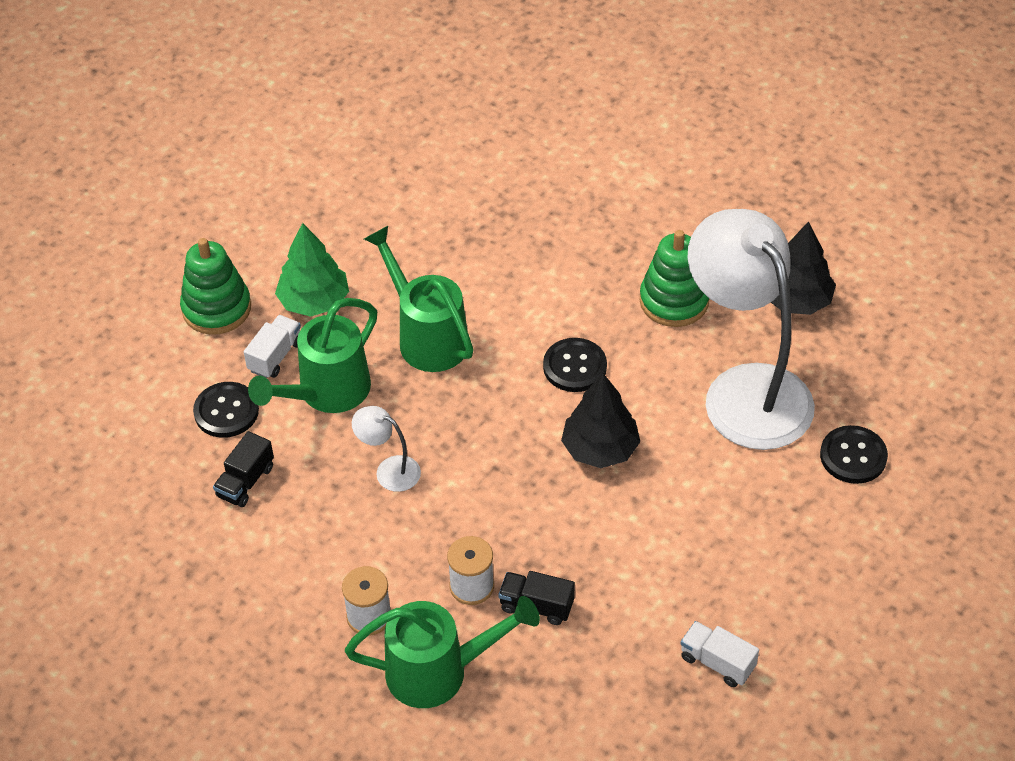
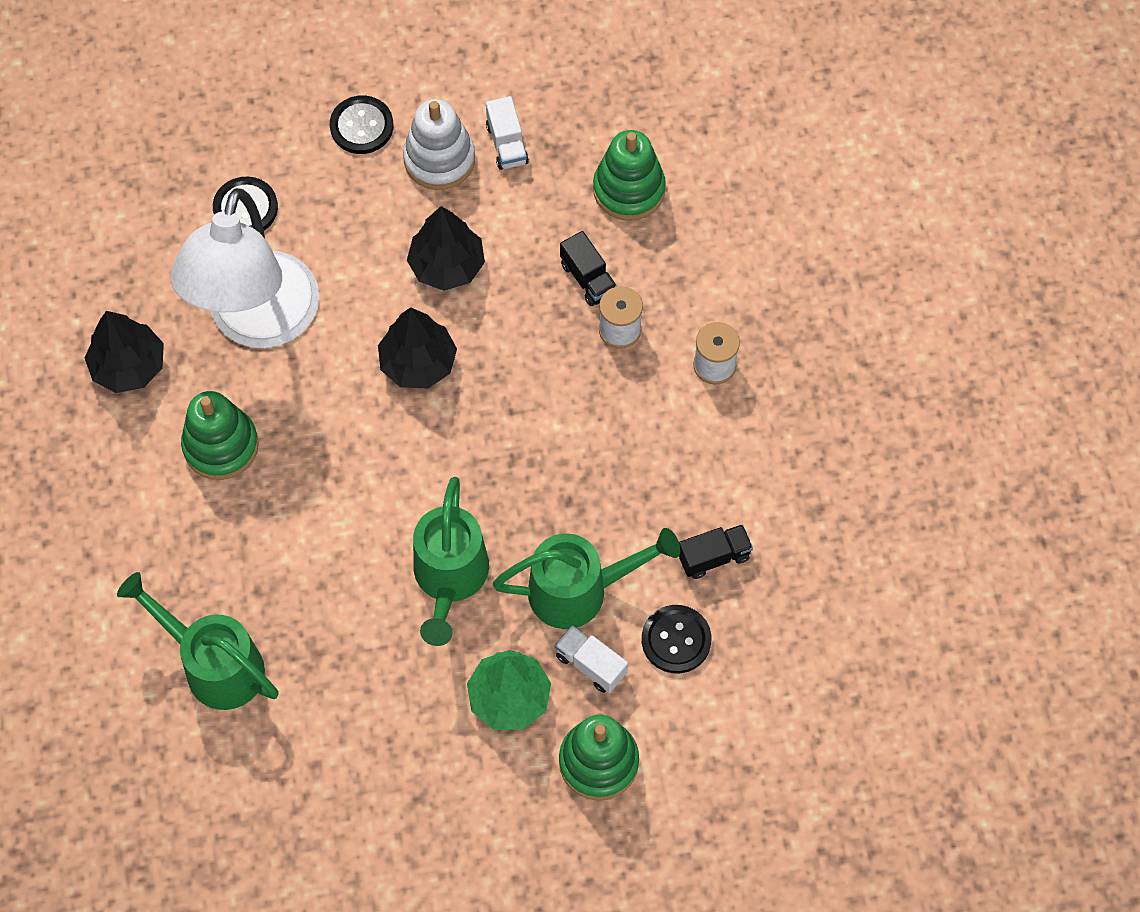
camera: 140 degrees left, 15 degrees up
white truck [244,315,301,378] -> white truck turned 60 degrees clockwise [555,625,628,693]
green watering can [345,596,540,708] -> green watering can moved to [117,572,279,710]
white lamp [352,406,421,492] -> none
black button [543,338,607,392] -> black button moved to [330,95,393,154]
none -> white stacking toy [403,99,475,190]
none -> black tree [407,206,485,291]
none -> green stacking toy [593,130,666,221]

